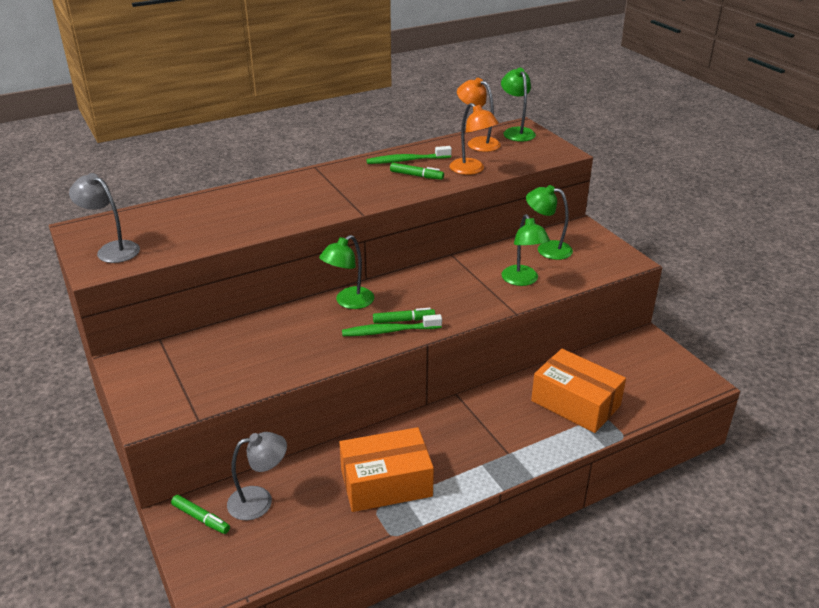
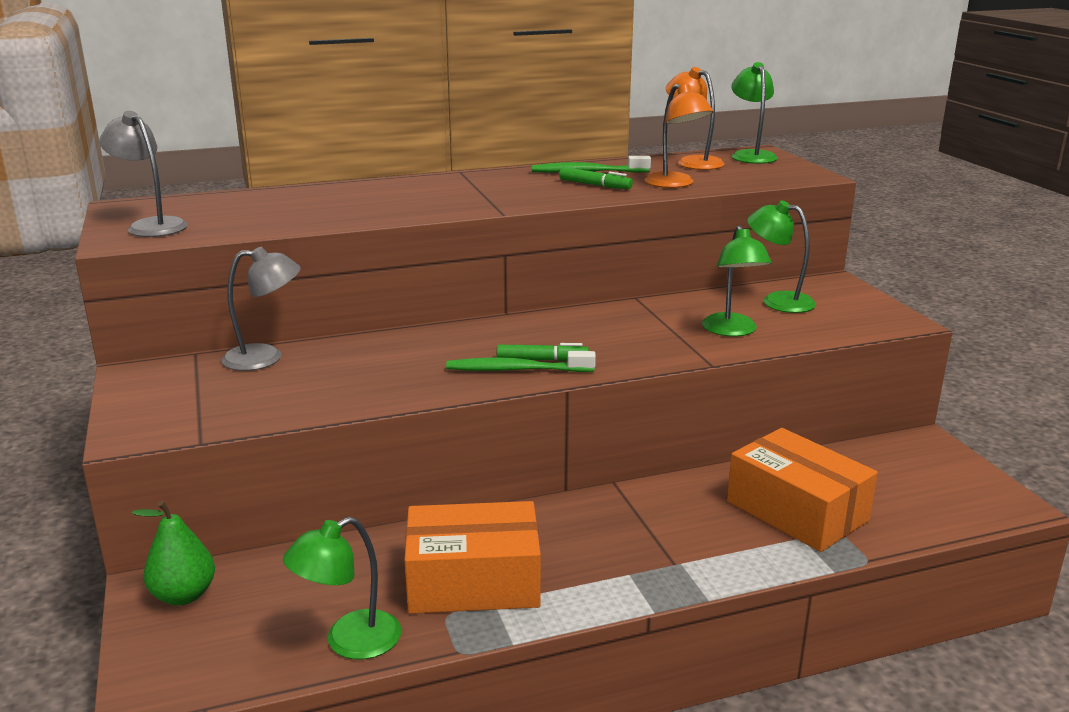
camera: 10 degrees right, 10 degrees down
green marker [171,495,230,534] -> green pear [132,501,215,605]
grey lamp [227,432,287,520] -> grey lamp moved to [222,247,301,371]
green lamp [319,235,374,309] -> green lamp moved to [283,517,401,659]

